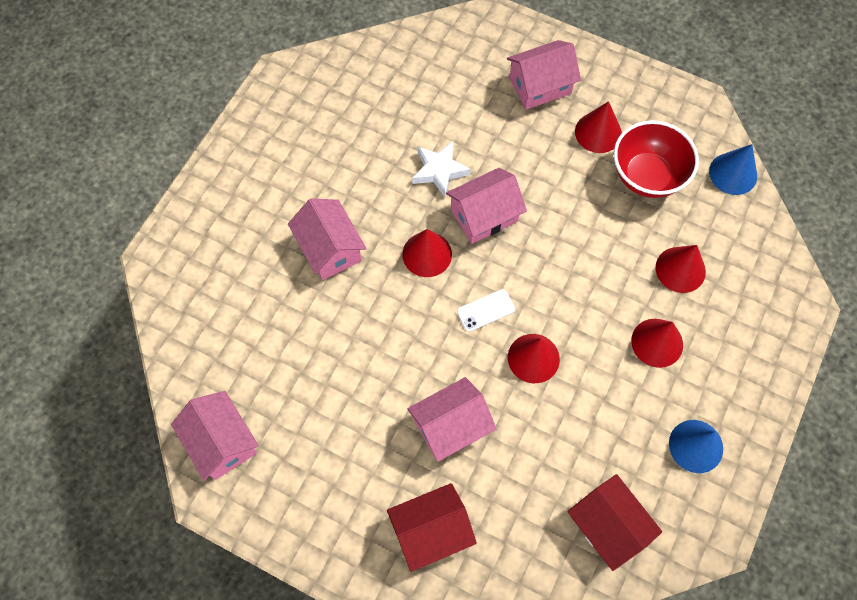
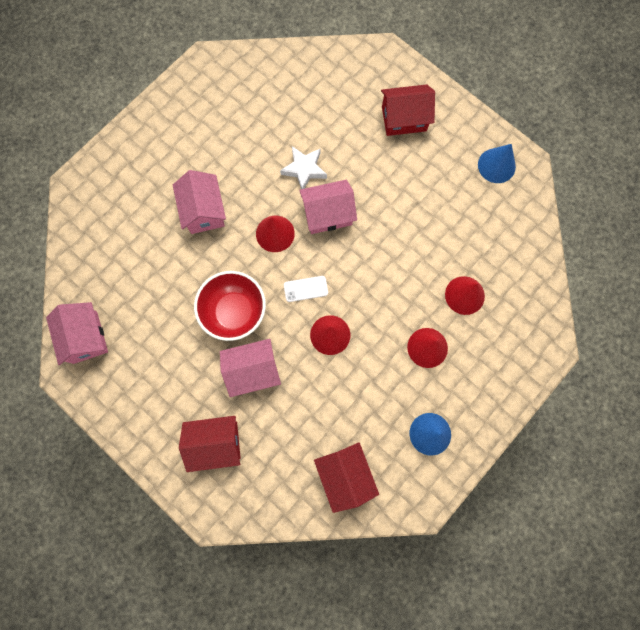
camera: 15 degrees right, 10 degrees up
pink house [507,40,581,110] -> red house [381,84,435,136]
red cone [575,101,622,153] -> none
red bowl [614,120,699,198] -> red bowl moved to [194,271,266,341]
blue cone [709,144,757,195] -> blue cone moved to [478,144,516,183]

